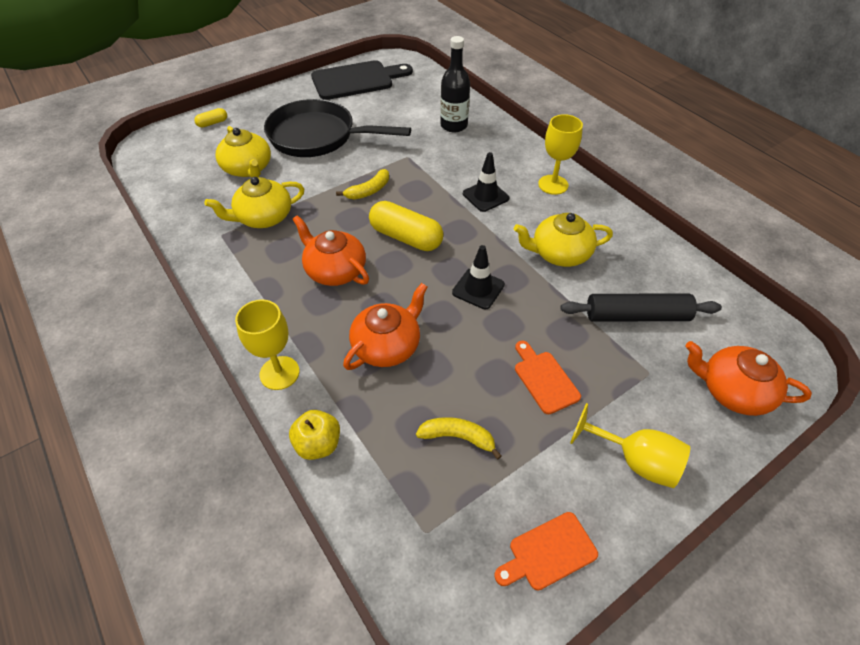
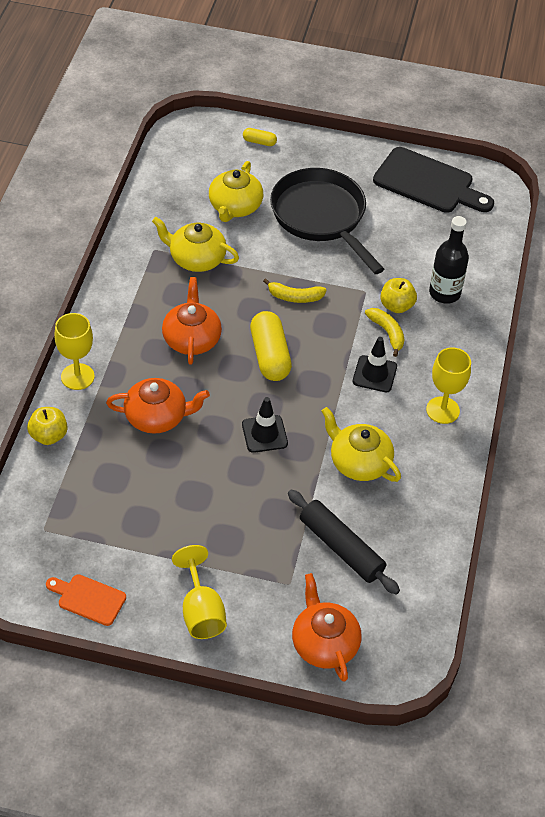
camera: 45 degrees right, 0 degrees up
yellow banana [416,417,502,459] -> yellow banana moved to [365,308,404,357]
orange cutting board [515,341,581,414] -> none
none -> yellow apple [380,278,417,313]

